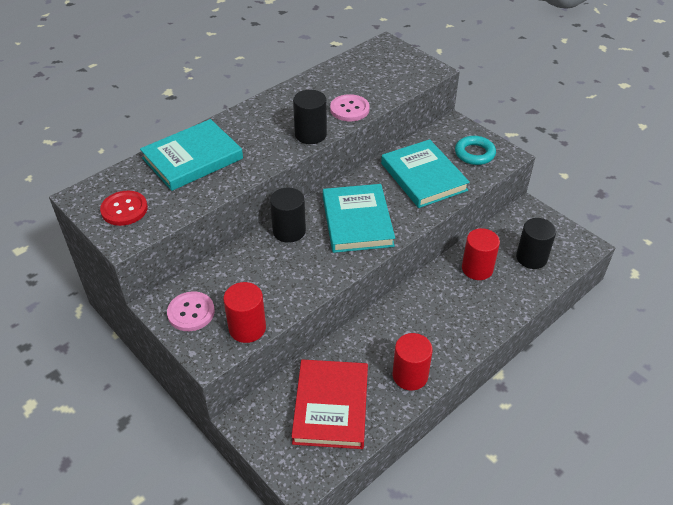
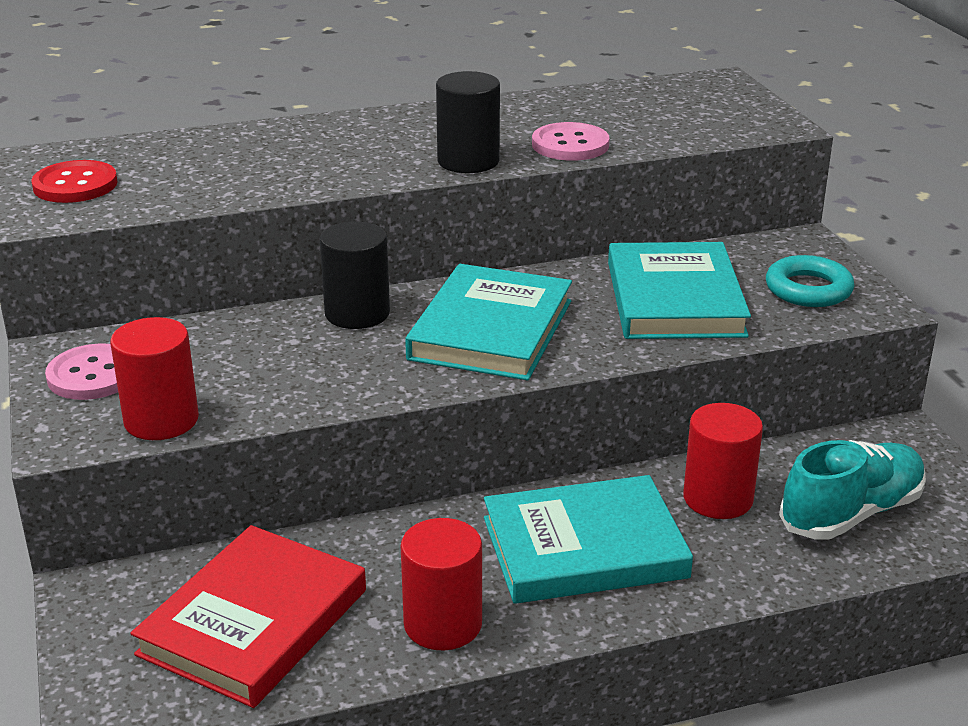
camera: 25 degrees right, 15 degrees down
turquoise book [140,119,243,191] -> turquoise book moved to [484,475,693,604]
black cylinder [516,218,556,269] -> turquoise shoe [779,440,926,540]

